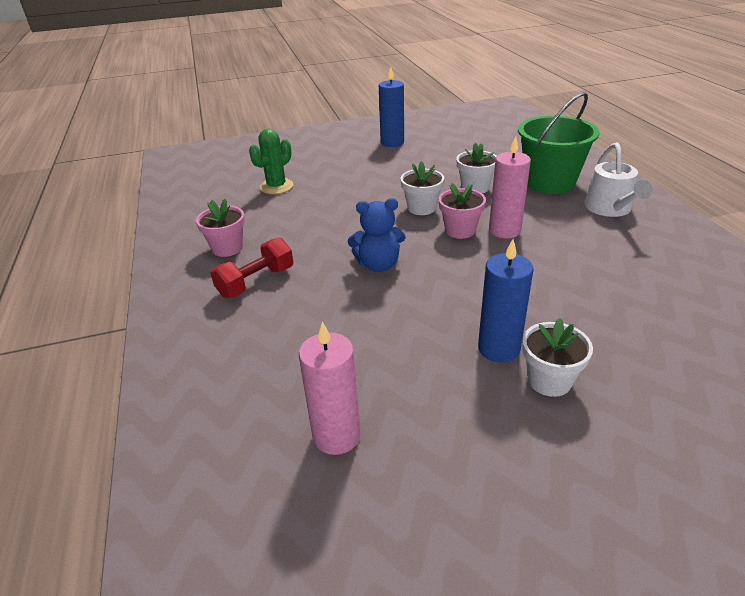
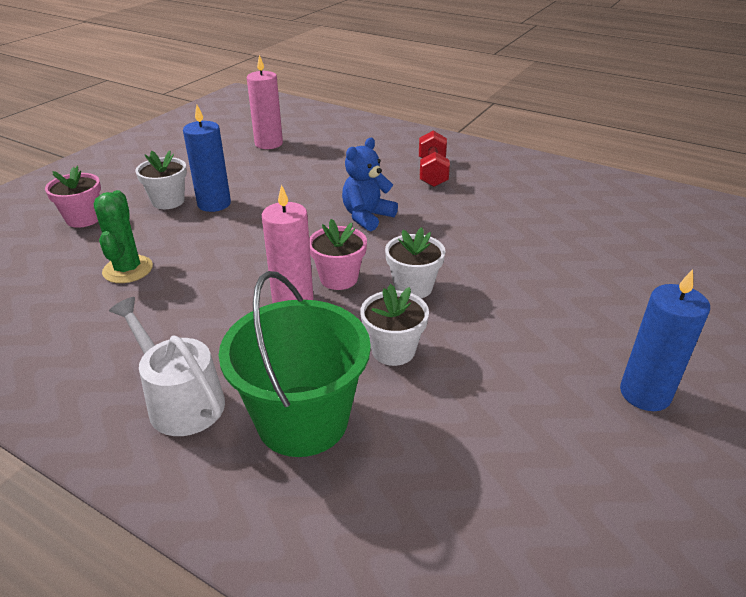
camera: 135 degrees right, 0 degrees up
pink flower pot [196,199,245,257] -> pink flower pot moved to [45,166,101,228]
green cactus [249,129,293,194] -> green cactus moved to [94,190,153,283]

